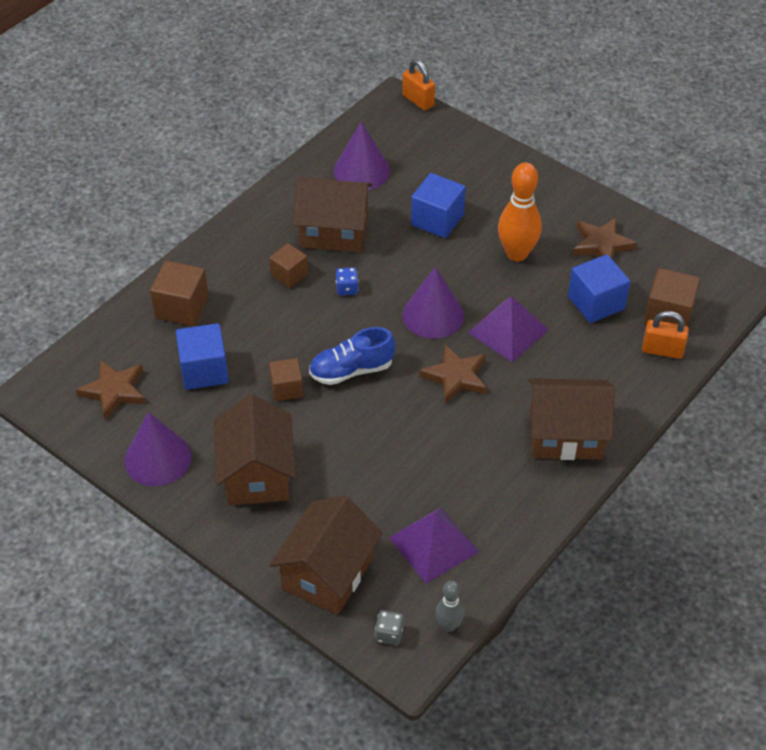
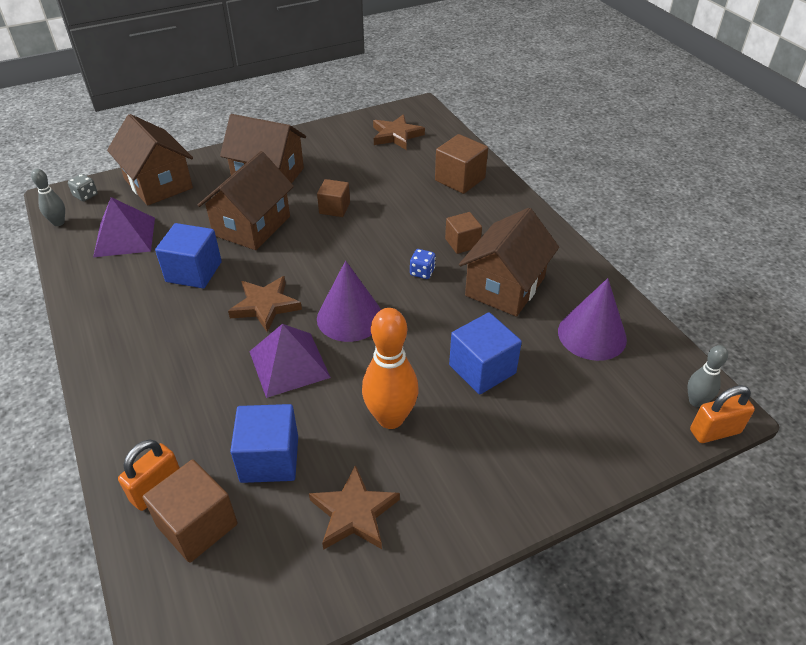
camera: 115 degrees right, 5 degrees down
purple cone [124,412,192,486] -> none
blue cube [176,323,229,390] -> blue cube moved to [155,223,222,288]
blue shoe [309,327,395,385] -> none
brown house [529,378,615,460] -> brown house moved to [198,151,294,250]
none -> grey bowling pin [687,345,728,407]

